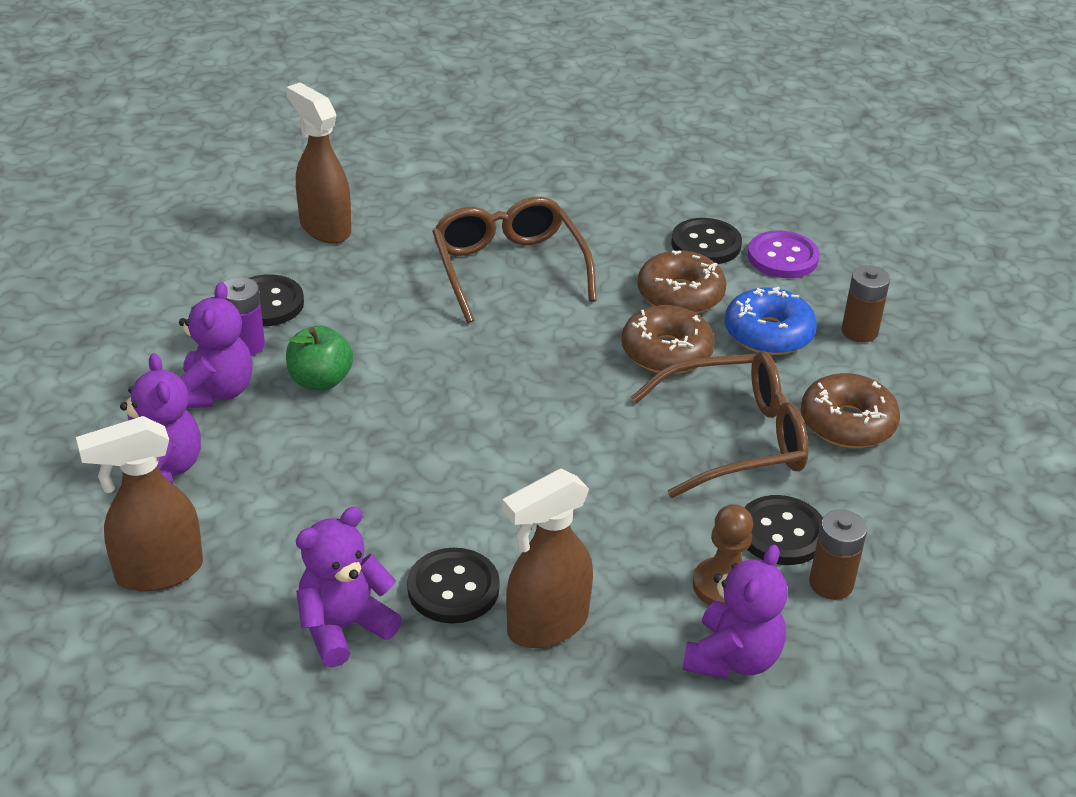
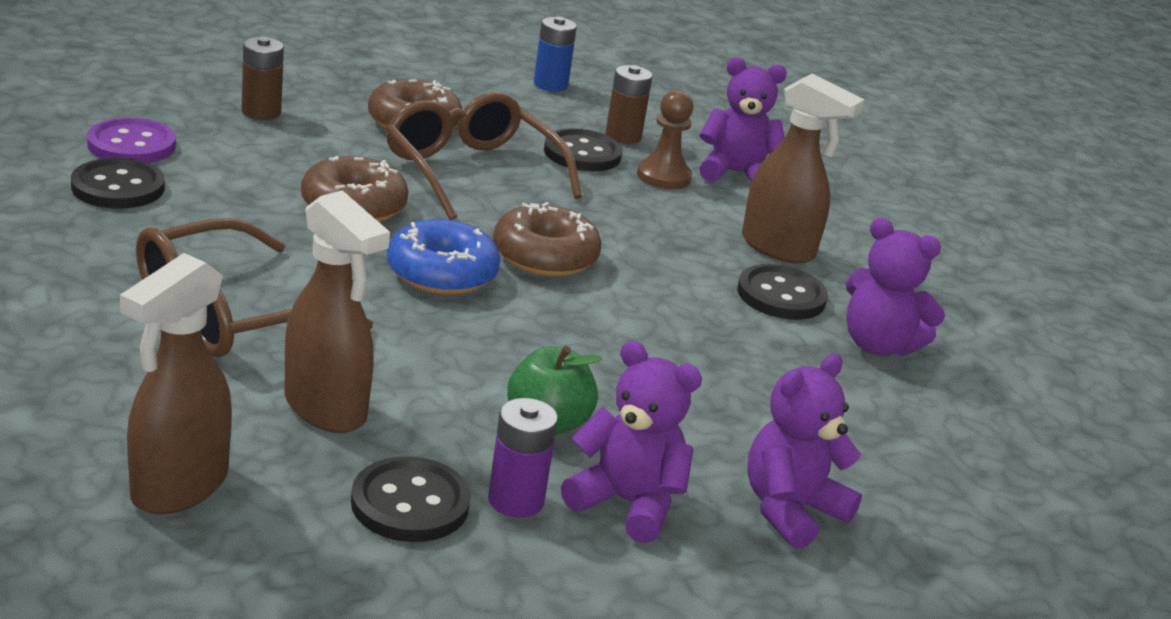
camera: 115 degrees left, 10 degrees down
brown spray bottle [76,416,203,592] -> brown spray bottle moved to [284,190,390,433]
purple teddy bear [179,282,253,408] -> purple teddy bear turned 45 degrees clockwise [561,341,702,543]
brown donut [637,250,727,314] -> brown donut moved to [493,202,601,277]
blue donut [725,287,817,355] -> blue donut moved to [387,219,500,295]
none -> blue battery [534,17,577,92]

